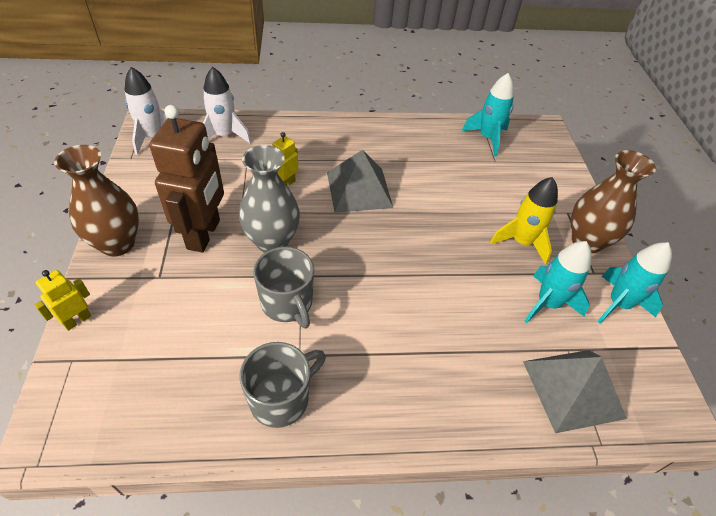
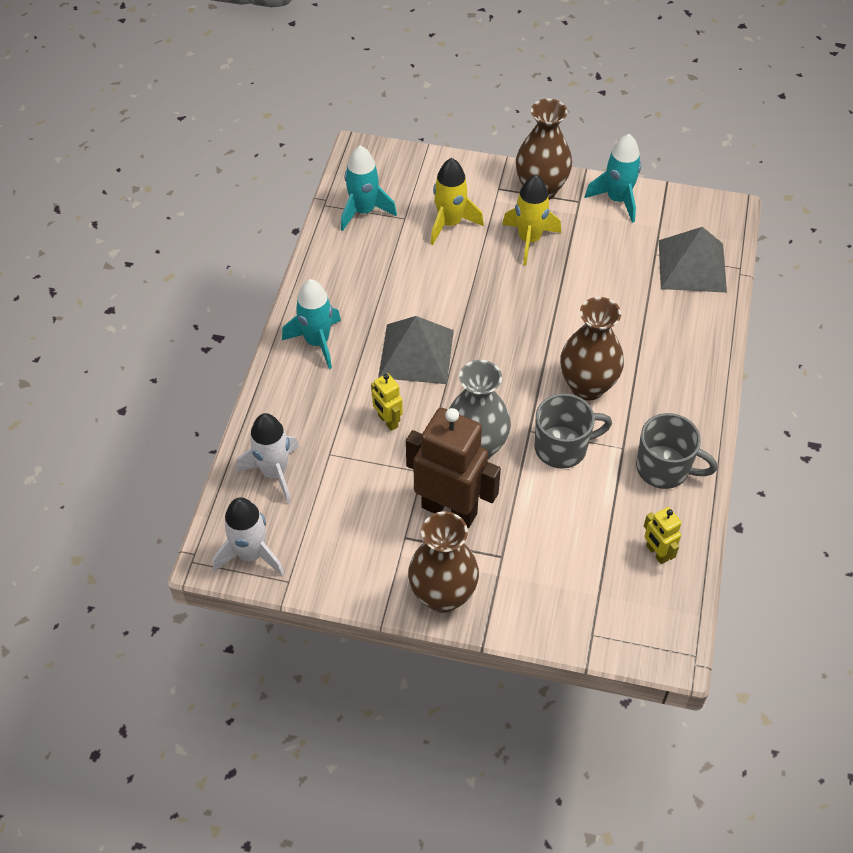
camera: 70 degrees left, 5 degrees up
yellow robot [35,270,91,331] -> yellow robot moved to [644,507,682,564]
grey mug [239,342,326,428] -> grey mug turned 135 degrees clockwise [636,413,717,489]
turquoise rocket [524,241,592,324] -> turquoise rocket moved to [282,279,341,369]
none -> yellow rocket [430,158,484,245]
none -> brown vase [560,297,624,401]

